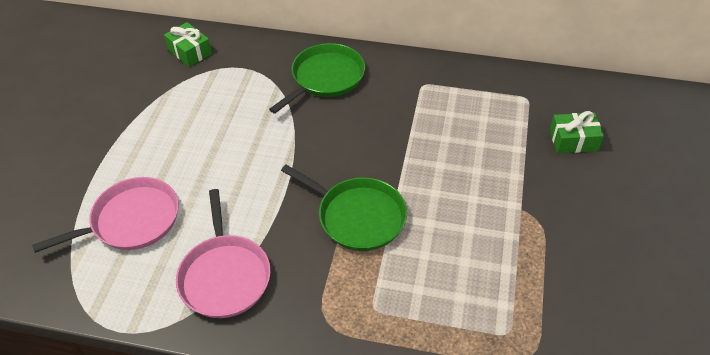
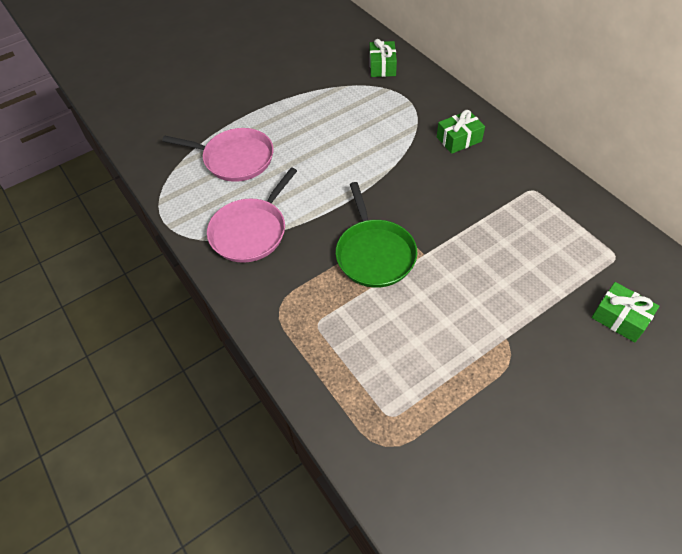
camera: 45 degrees right, 5 degrees up
green pan [269,43,365,114] -> green gift [437,110,485,154]

